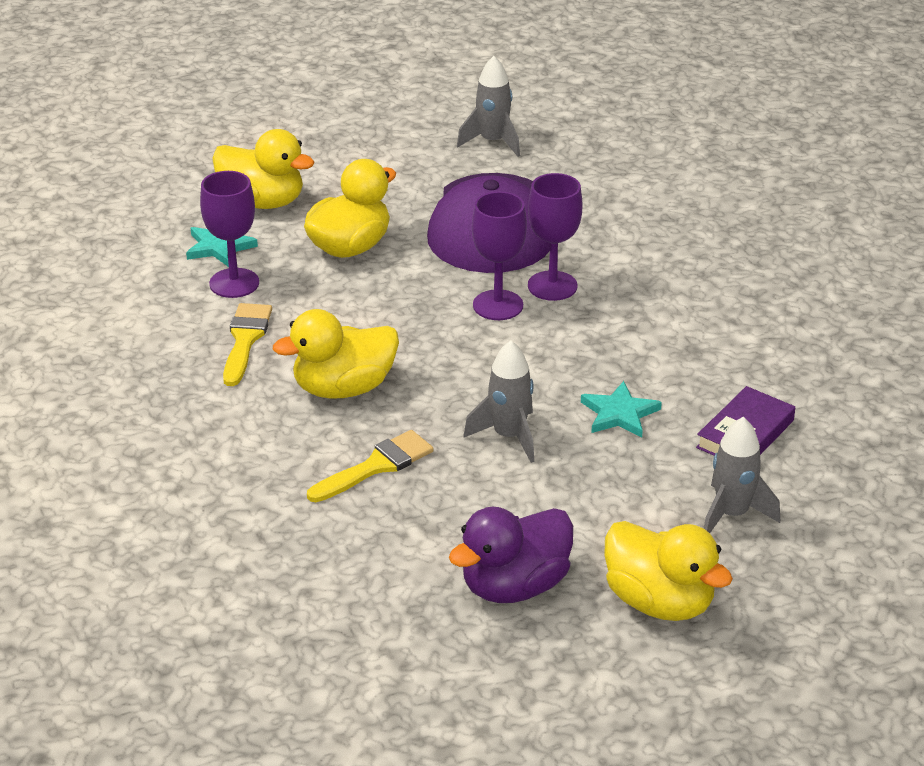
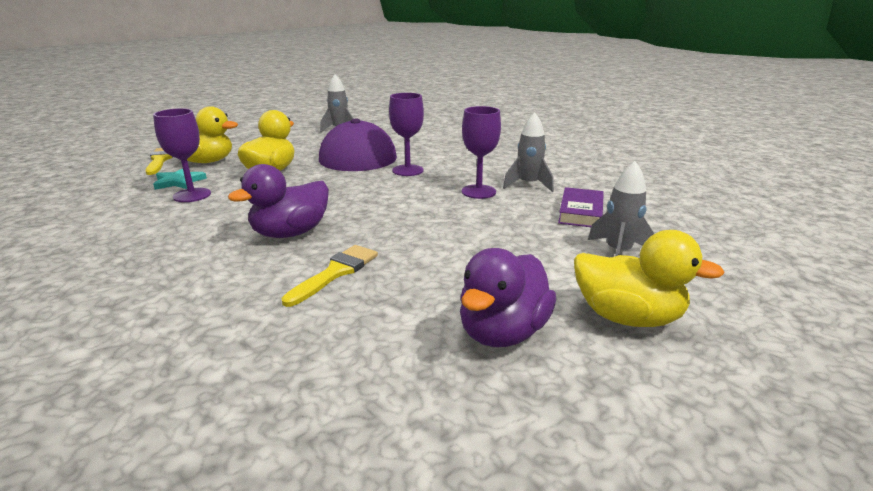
camera: 20 degrees left, 10 degrees down
yellow brush [223,303,272,386] -> yellow brush moved to [145,148,173,175]
yellow duck [273,309,399,399] -> purple duck [228,164,329,238]
grey rocket [463,341,534,463] -> grey rocket moved to [503,112,554,192]
purple goblet [472,191,527,320] -> purple goblet moved to [462,106,501,199]
turquoise star [581,381,662,438] -> none

